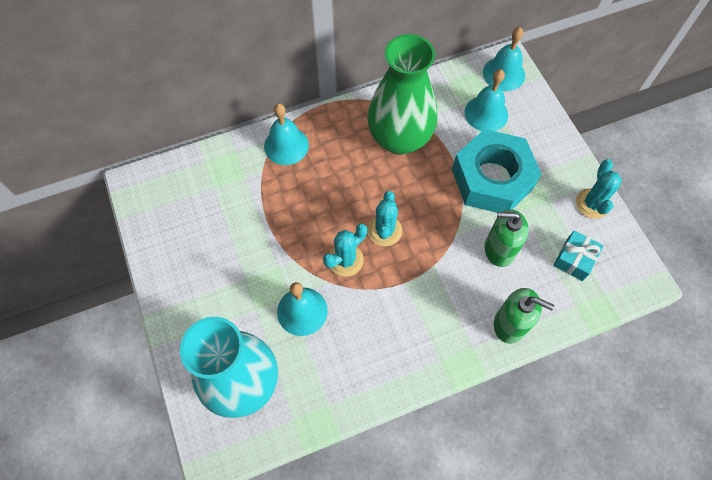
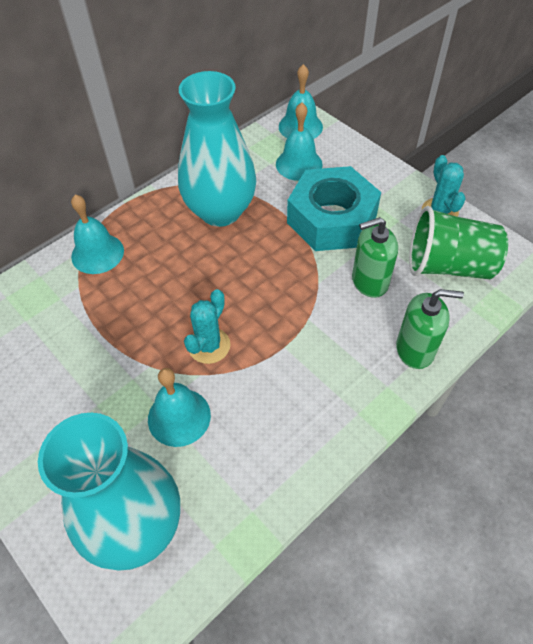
camera: 20 degrees left, 10 degrees down
green vase [367,34,437,155] -> turquoise vase [178,71,256,227]
turquoise cactus [368,191,402,246] -> none
turquoise gift [553,230,604,281] -> green cup [409,206,508,279]

